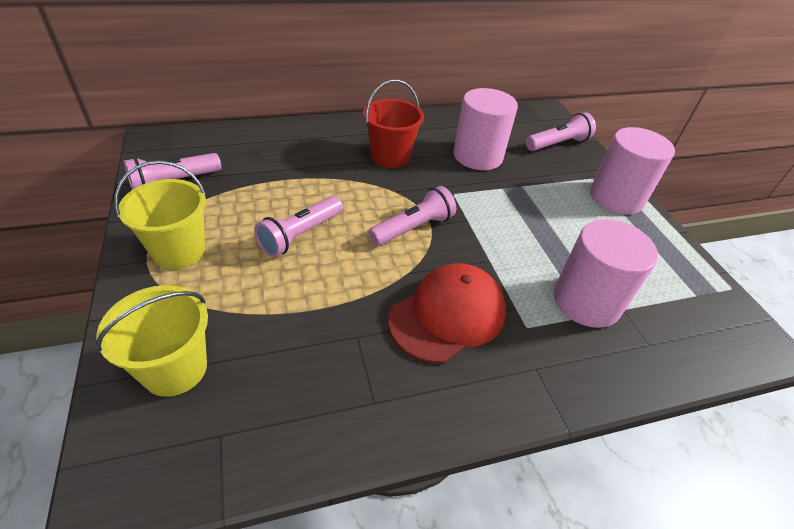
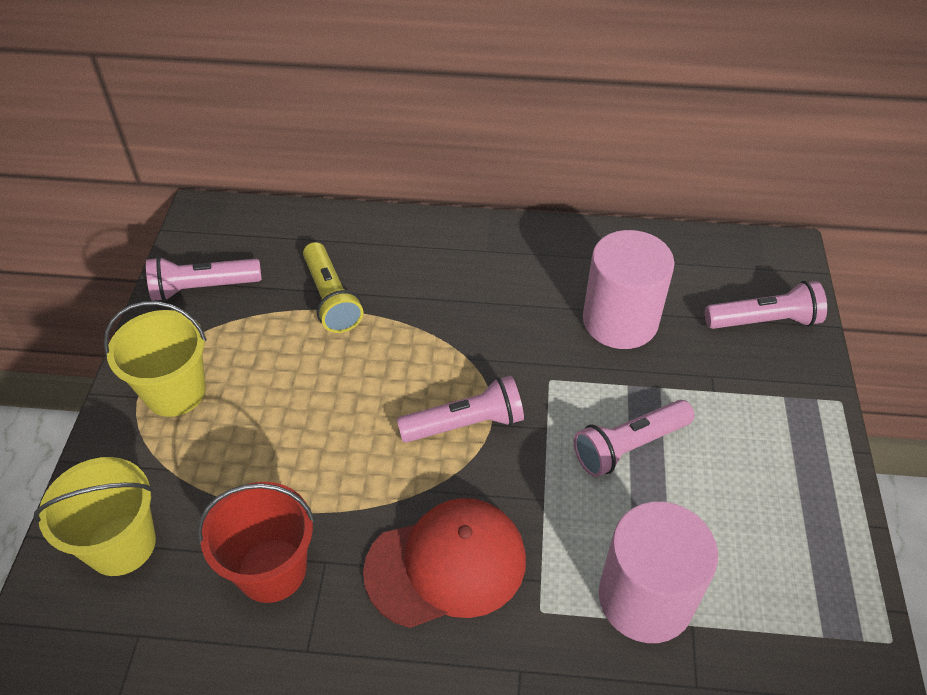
camera: 25 degrees right, 5 degrees up
pink flashlight [254,196,343,257] -> pink flashlight moved to [574,400,694,477]
red bucket [363,79,424,168] -> red bucket moved to [197,482,315,603]
pink cylinder [590,127,675,215] -> none
none -> yellow flashlight [303,242,363,333]

